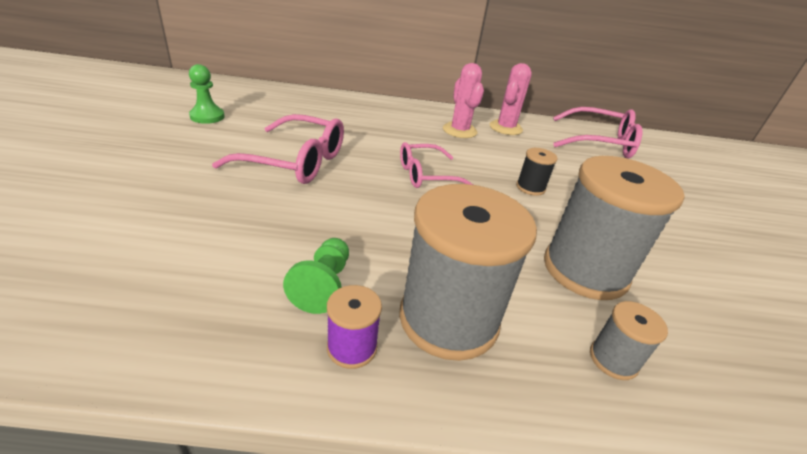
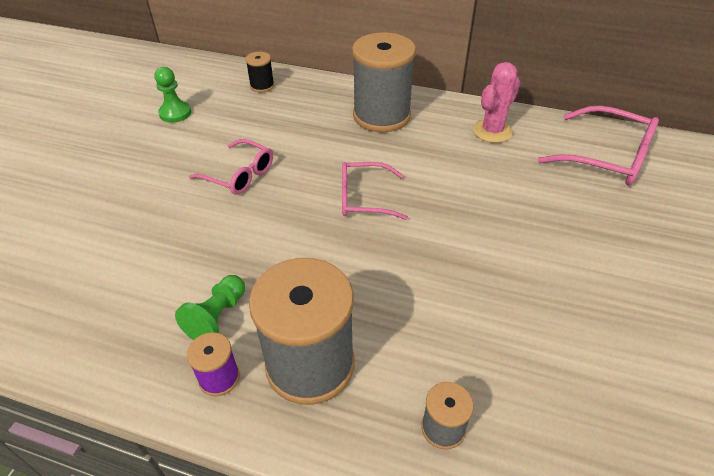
camera: 20 degrees right, 10 degrees up
pink glasses [212,114,344,184] -> pink glasses [189,139,273,195], size x0.66
pink cactus [443,63,484,138] -> none
black spool [516,148,558,196] -> black spool moved to [245,52,274,93]
grey spool [544,156,685,300] -> grey spool moved to [352,32,416,133]

